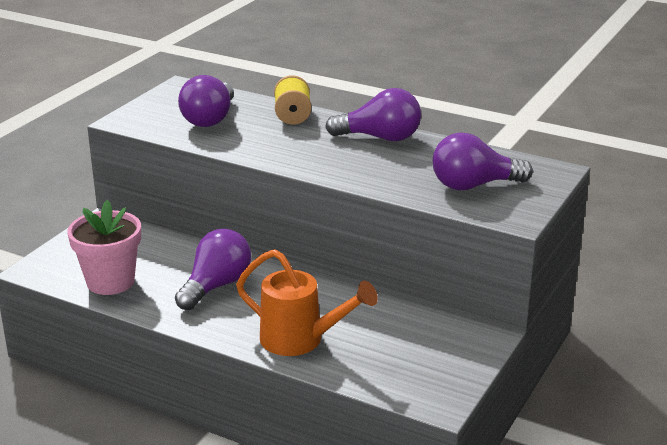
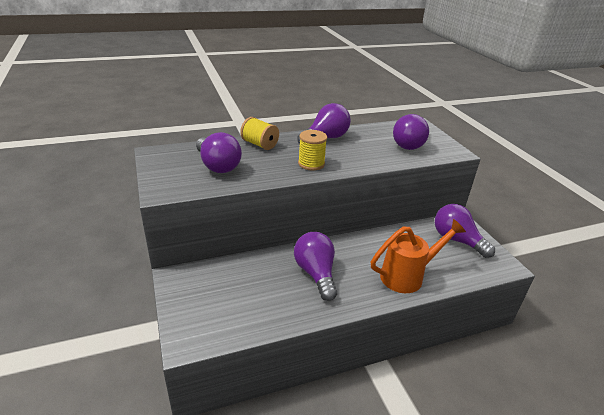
camera: 50 degrees left, 5 degrees up
pink flower pot [68,200,141,295] -> none
none -> yellow spool [298,130,327,171]
none -> purple light bulb [435,204,495,258]

